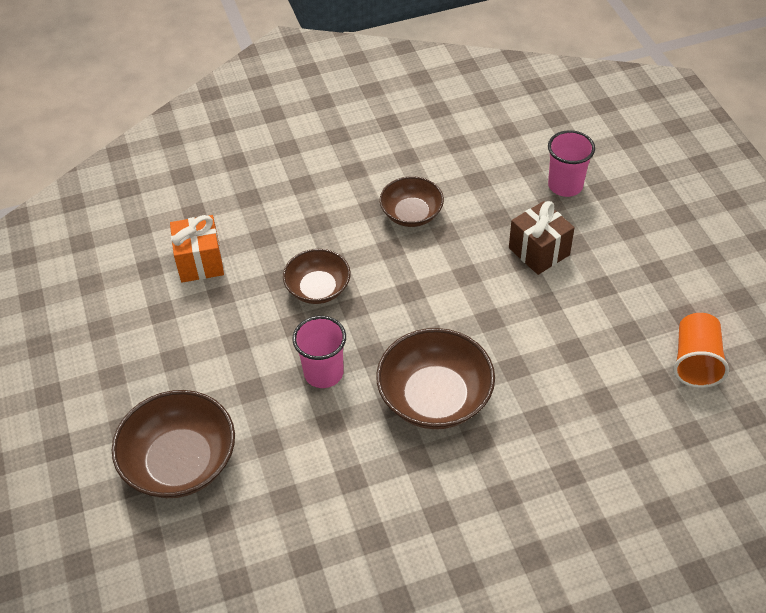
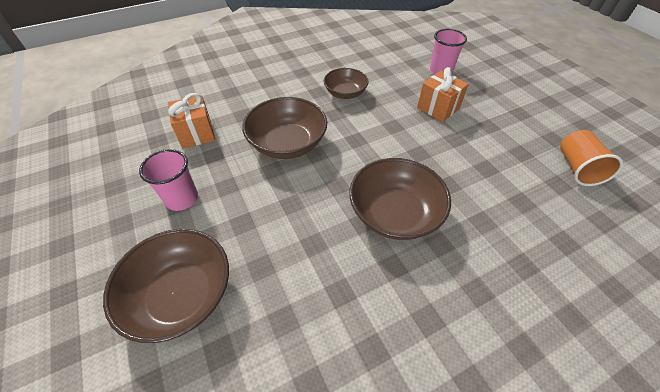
camera: 10 degrees left, 0 degrees up
brown bowl [283,249,350,304] -> brown bowl [242,97,327,159], size x1.59
pink cup [292,316,346,388] -> pink cup moved to [139,149,198,211]
brown gift [509,201,575,275] -> orange gift [417,67,469,122]

